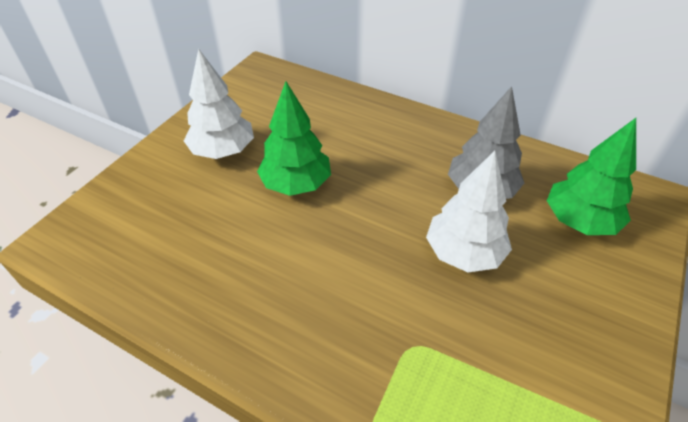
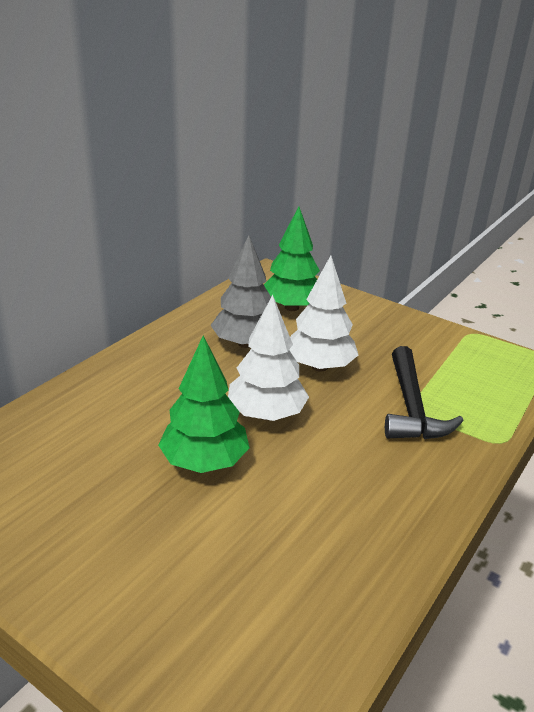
camera: 85 degrees left, 15 degrees down
white tree [184,49,254,159] -> white tree moved to [228,295,309,421]
none -> black hammer [385,346,464,439]

